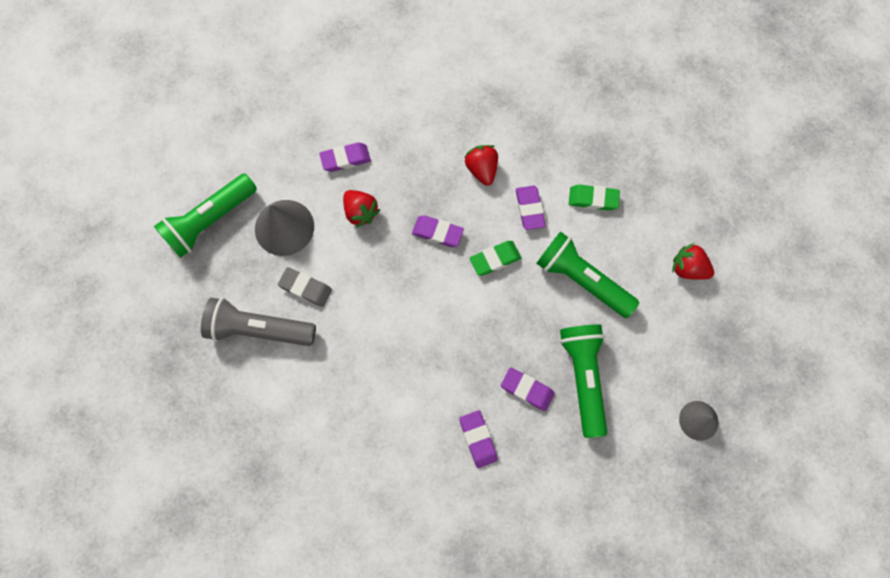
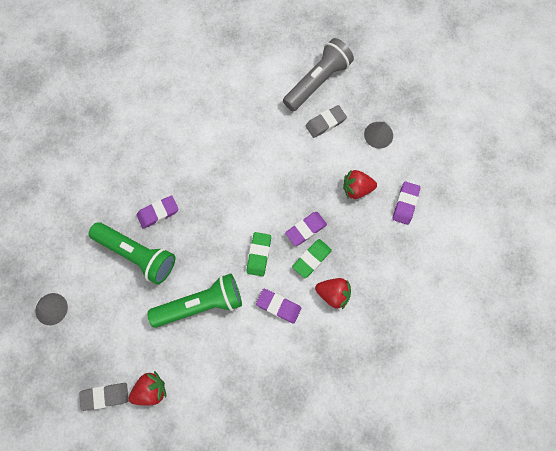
camera: 125 degrees right, 0 degrees up
green flashlight [154,174,257,258] -> none
grey cone [255,200,314,256] -> grey cone [364,122,393,149], size x0.61
purple eraser [459,410,498,468] -> none
green eraser [569,184,620,211] -> green eraser moved to [292,239,332,278]
none -> grey eraser [80,383,129,411]

